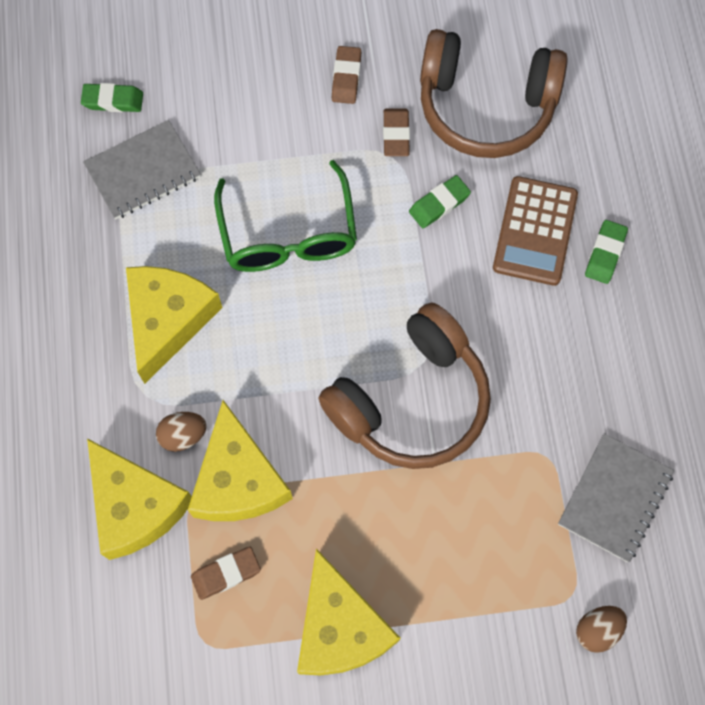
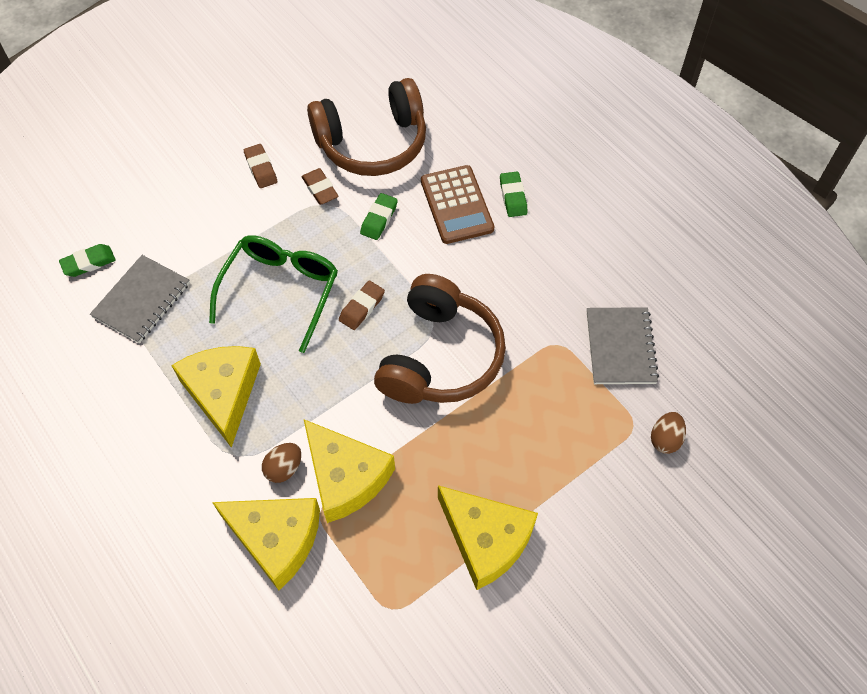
camera: 30 degrees left, 10 degrees down
brown eraser [191,547,261,600] -> brown eraser moved to [339,281,385,330]
green glasses [214,160,357,272] -> green glasses turned 120 degrees counterclockwise [209,235,338,353]

